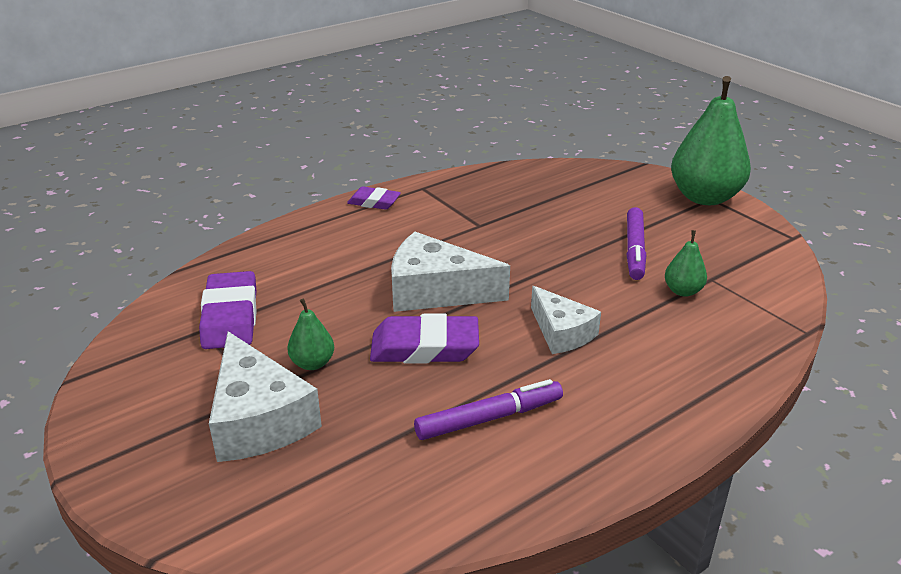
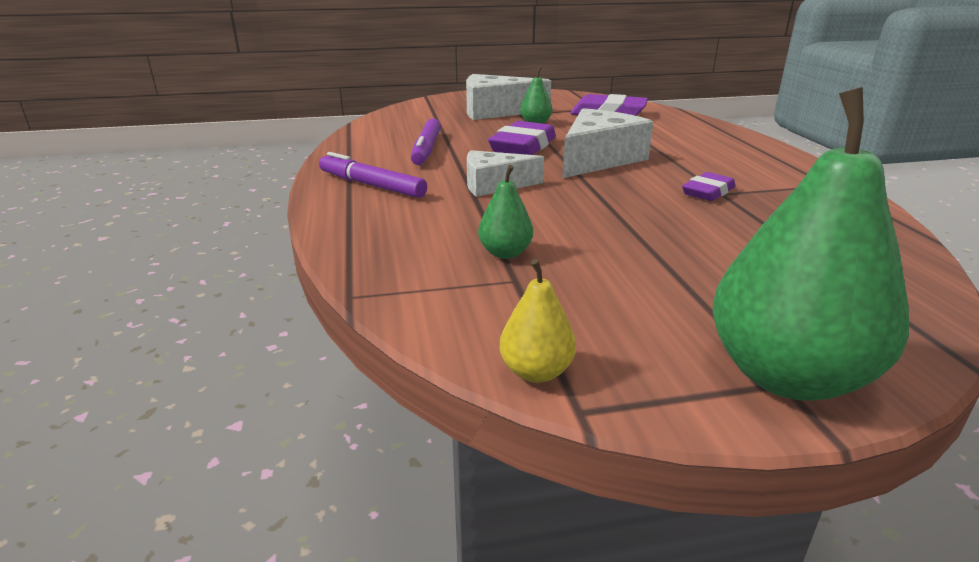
camera: 115 degrees right, 5 degrees down
purple eraser [347,187,401,210] -> purple eraser moved to [682,172,735,201]
purple marker [626,207,646,280] -> purple marker moved to [319,152,427,198]
none -> yellow pear [499,259,576,383]

